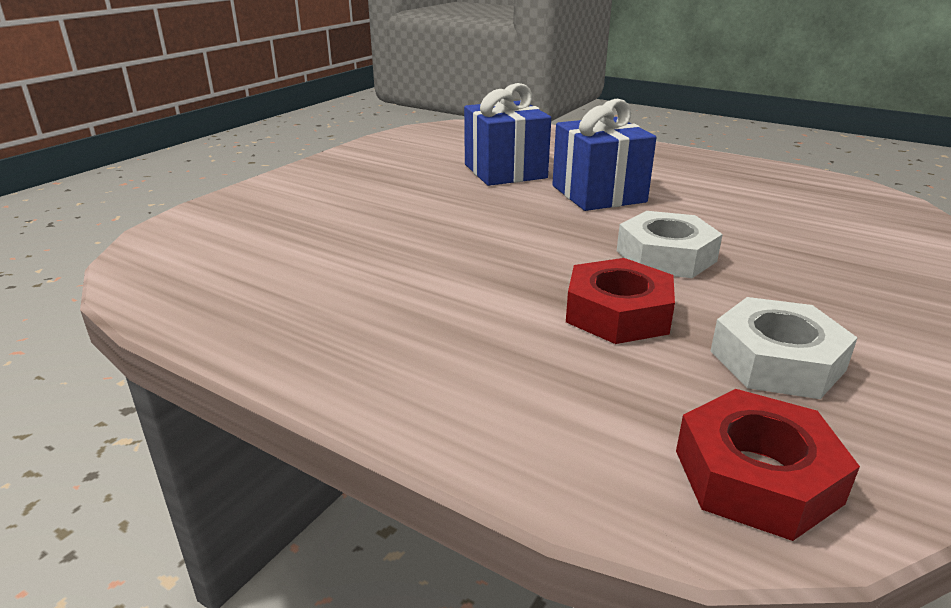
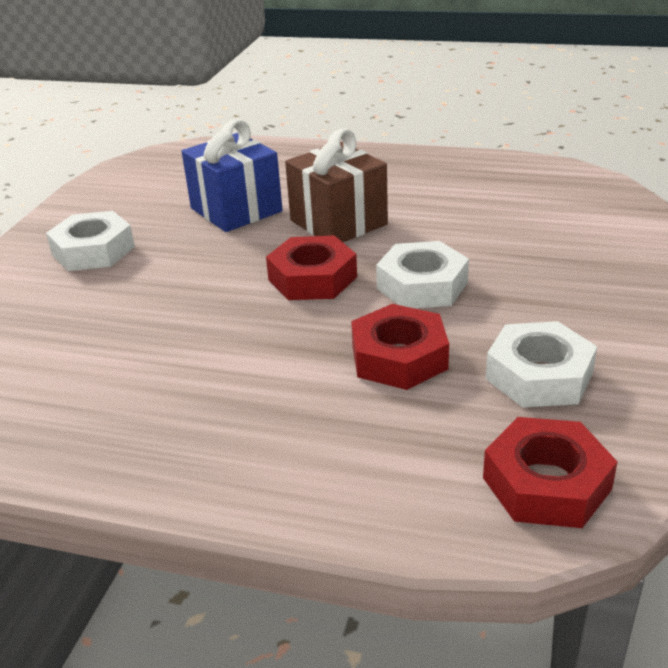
camera: 15 degrees left, 5 degrees up
blue gift [552,99,657,211] -> brown gift [285,129,388,242]
none -> white nut [46,211,135,271]
none -> red nut [266,236,357,300]

